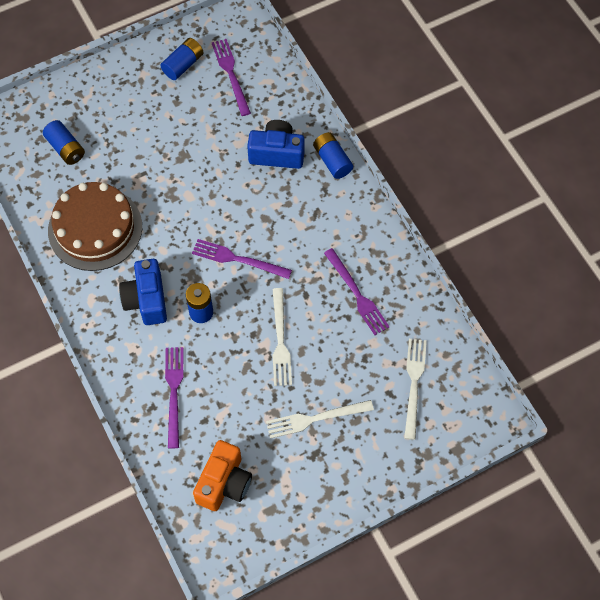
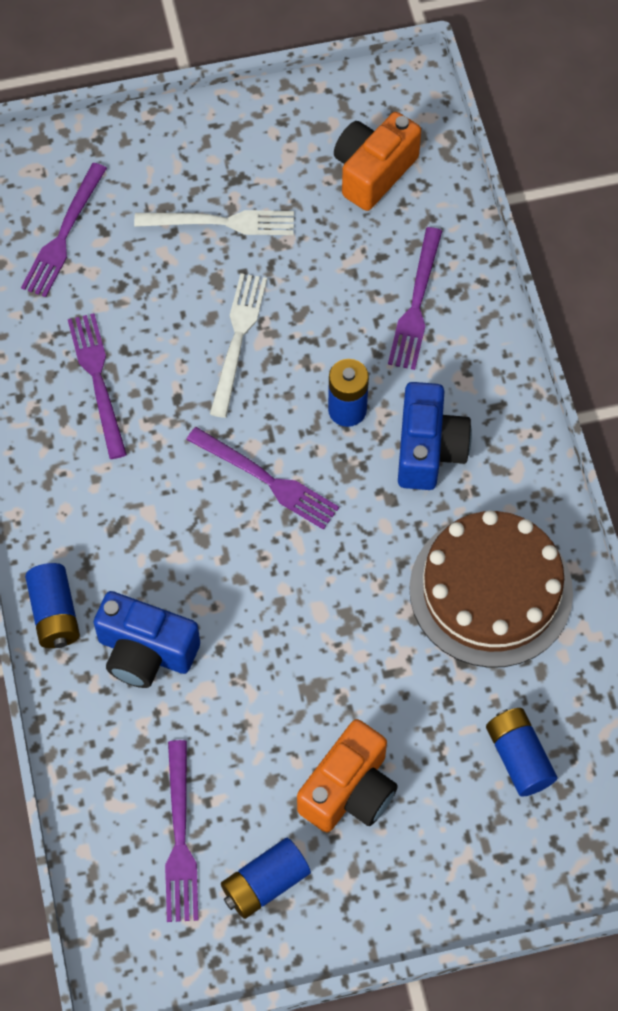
camera: 165 degrees left, 0 degrees up
white fork [404,339,427,440] -> purple fork [21,163,107,297]
none -> orange camera [297,719,398,832]

